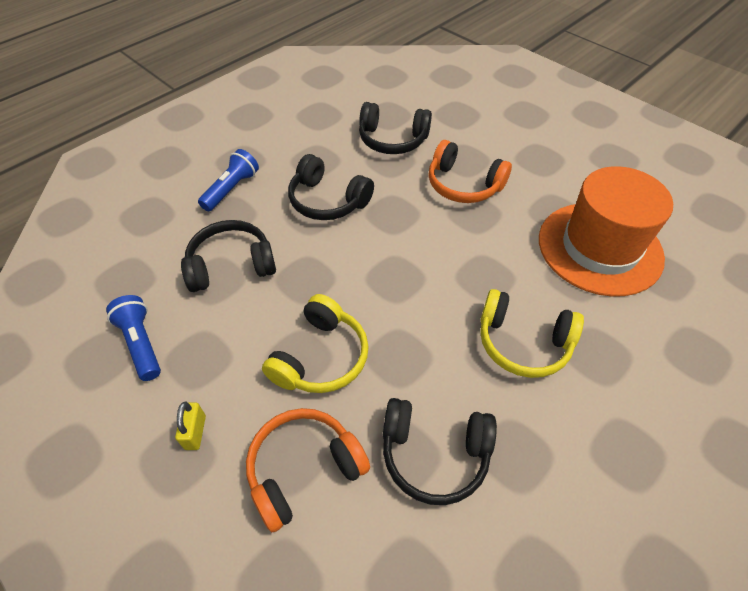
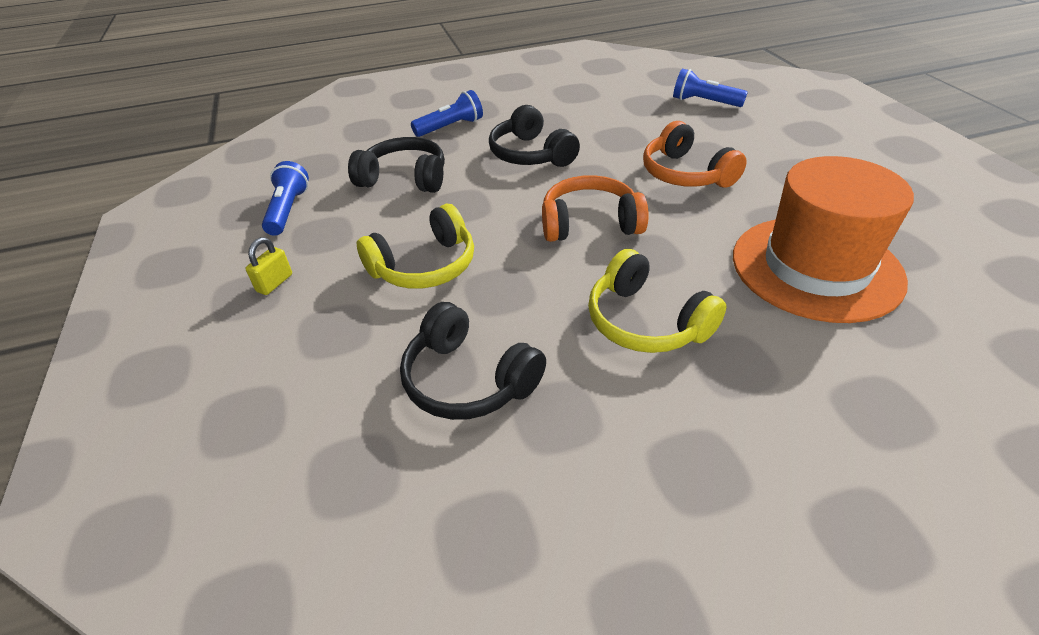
camera: 30 degrees right, 10 degrees down
orange headphones [246,408,370,532] -> orange headphones moved to [542,175,649,242]
black headphones [359,102,432,154] -> none
none -> blue flashlight [673,69,748,107]

